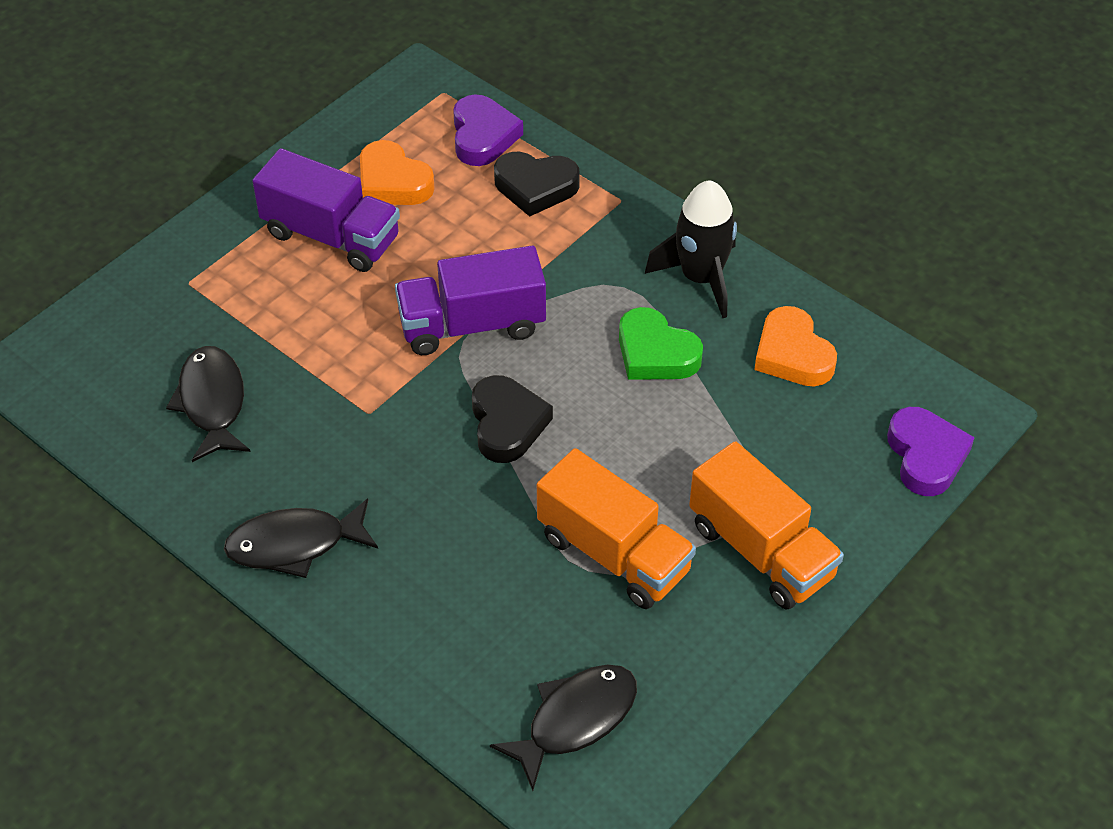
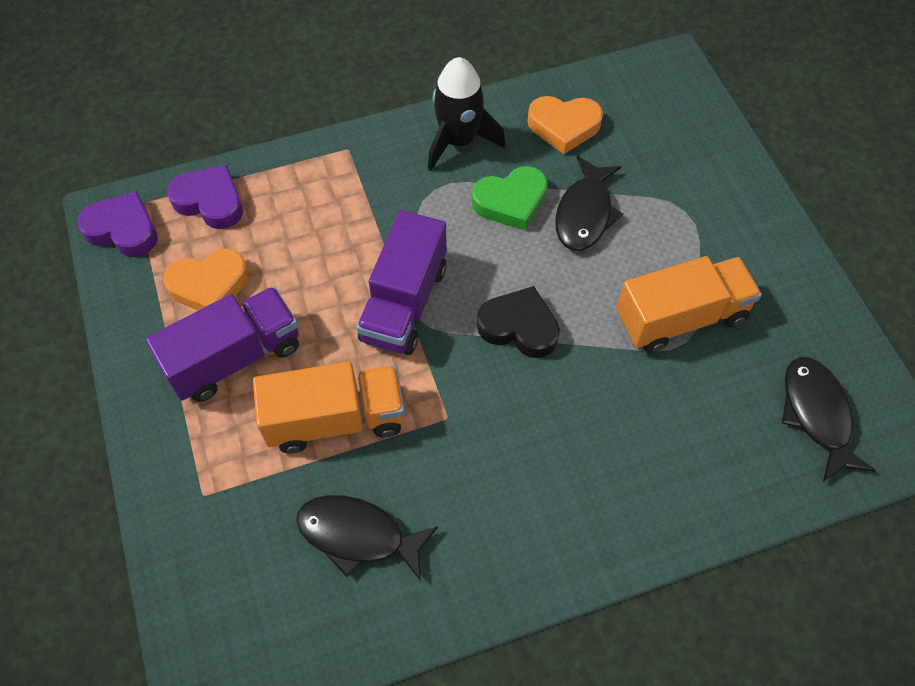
camera: 60 degrees left, 10 degrees up
black fish [224,499,378,578] -> black fish moved to [555,156,624,251]
black heart [494,152,580,217] -> none
orange truck [689,441,844,610] -> orange truck moved to [253,362,405,453]
purple heart [887,407,975,496] -> purple heart moved to [77,191,158,257]

